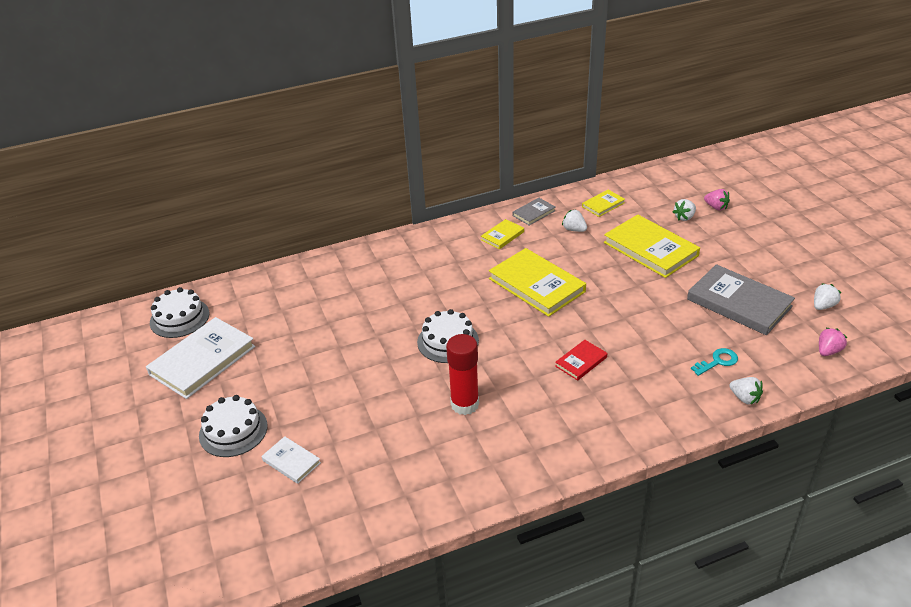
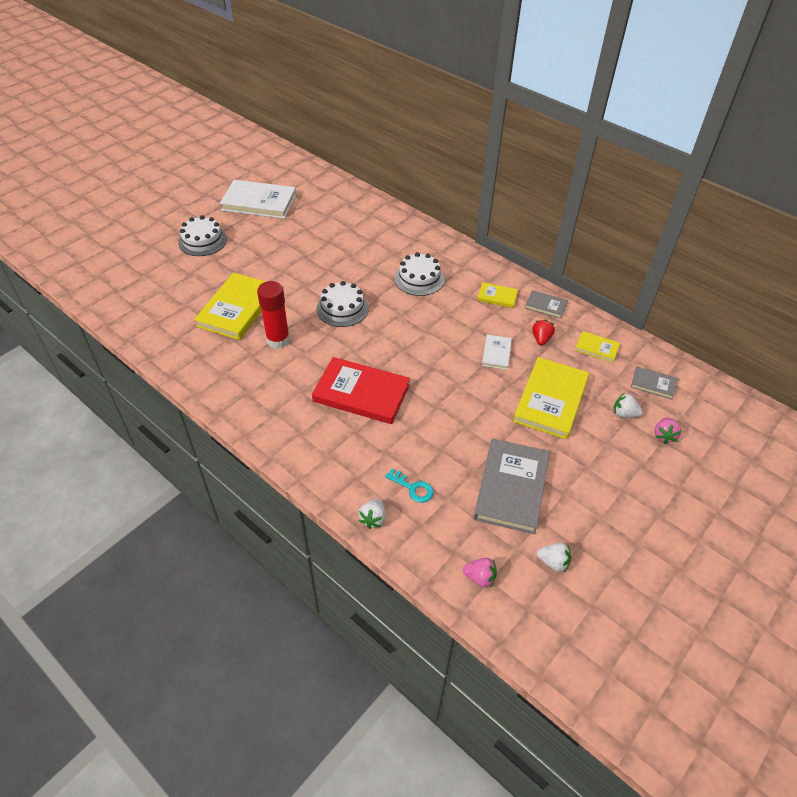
camera: 60 degrees right, 10 degrees up
white cake [150,287,209,338] -> white cake moved to [394,252,444,296]
white book [261,436,321,484] -> white book moved to [482,335,512,370]
yellow book [489,248,586,317] -> yellow book moved to [194,272,266,340]
red book [555,340,607,381] -> red book [312,357,410,424], size x2.02
white strawberry [562,210,587,232] -> red strawberry [532,320,555,345]
none -> grey book [631,366,677,399]

